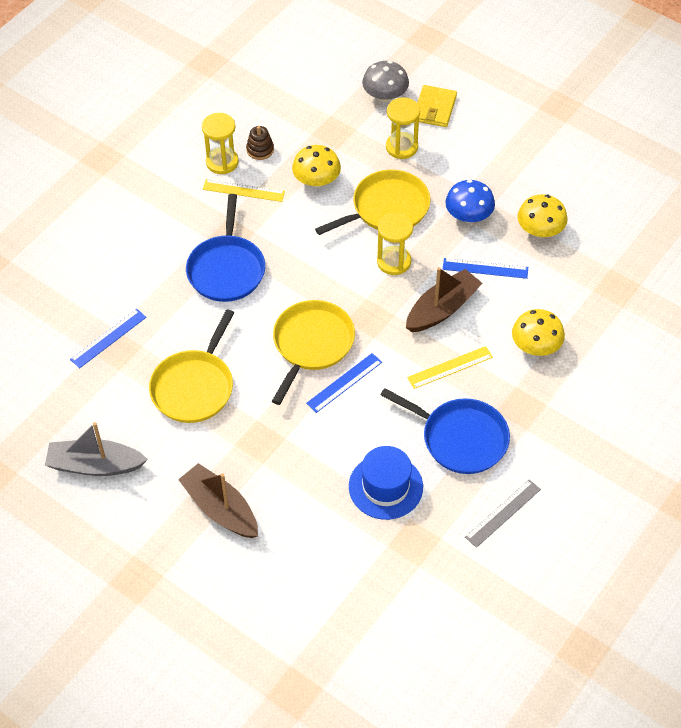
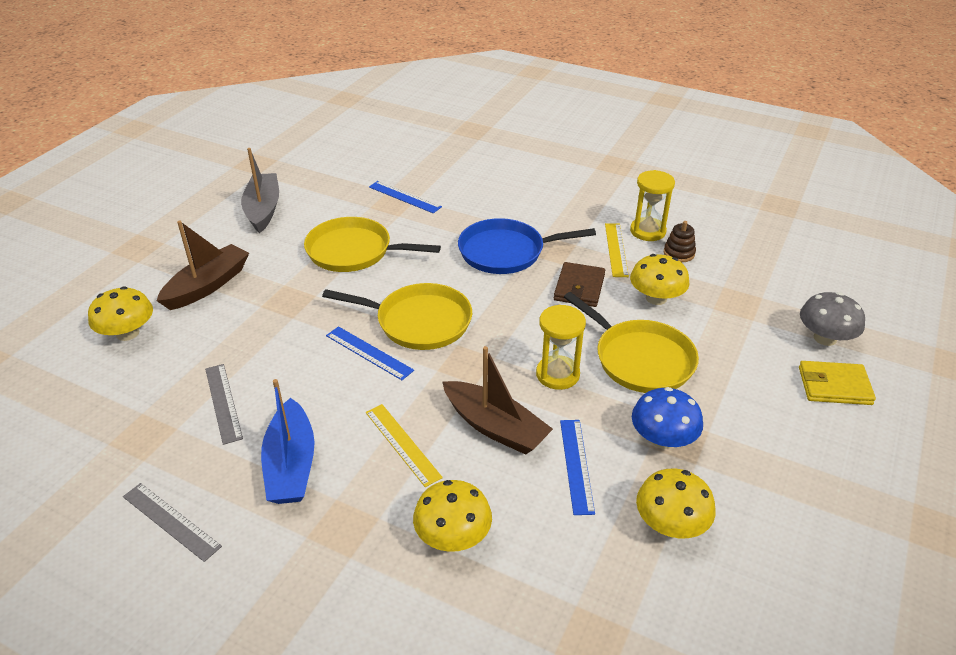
camera: 80 degrees right, 15 degrees down
blue hat [349,446,423,520] -> grey ruler [205,364,243,445]
blue pan [381,388,510,474] -> blue boat [261,379,315,504]
yellow hourglass [386,98,420,159] -> none
none -> yellow mushroom [88,286,153,341]
none -> brown wallet [554,262,605,307]

